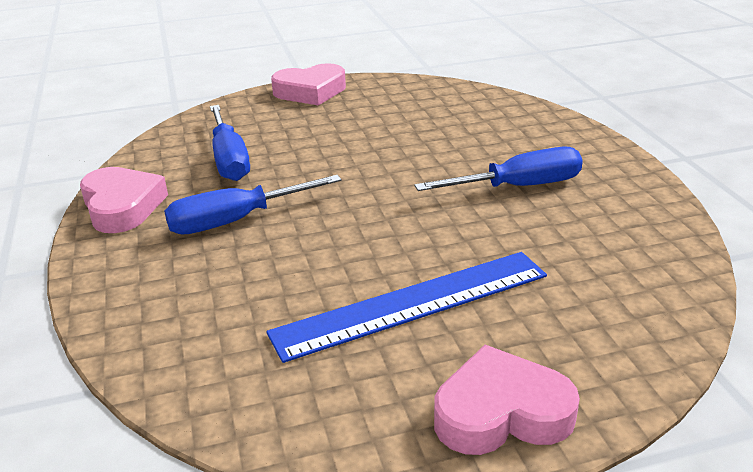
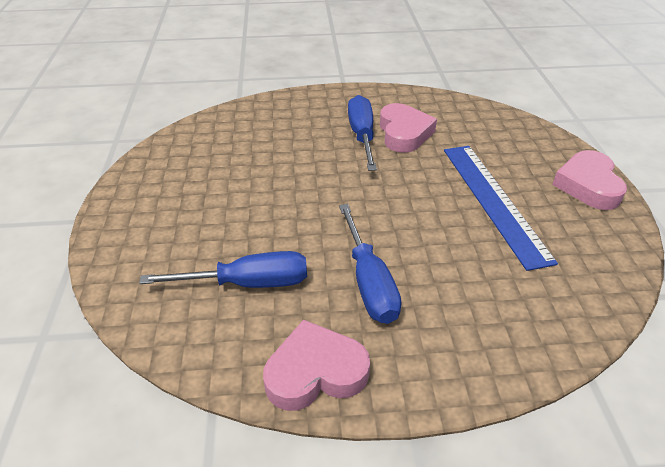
camera: 80 degrees left, 10 degrees up
pink heart [271,63,346,105] -> pink heart moved to [380,103,437,153]

